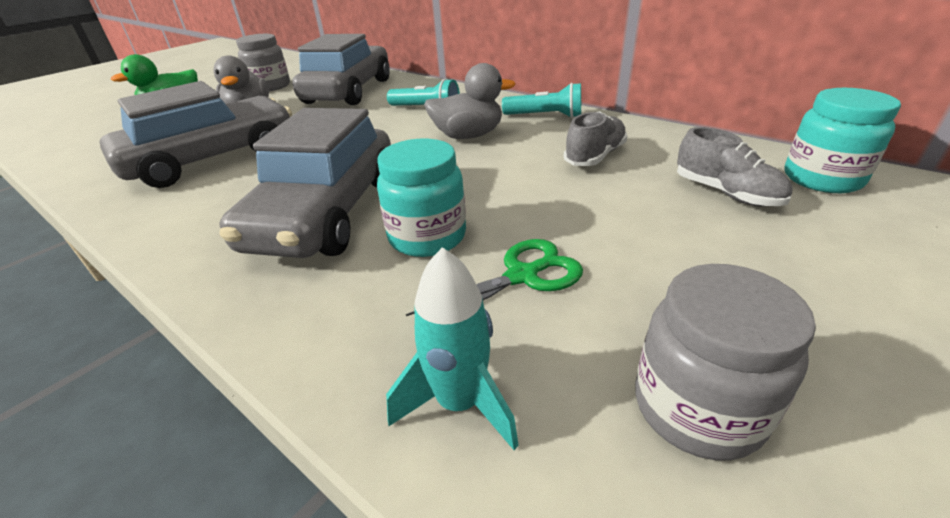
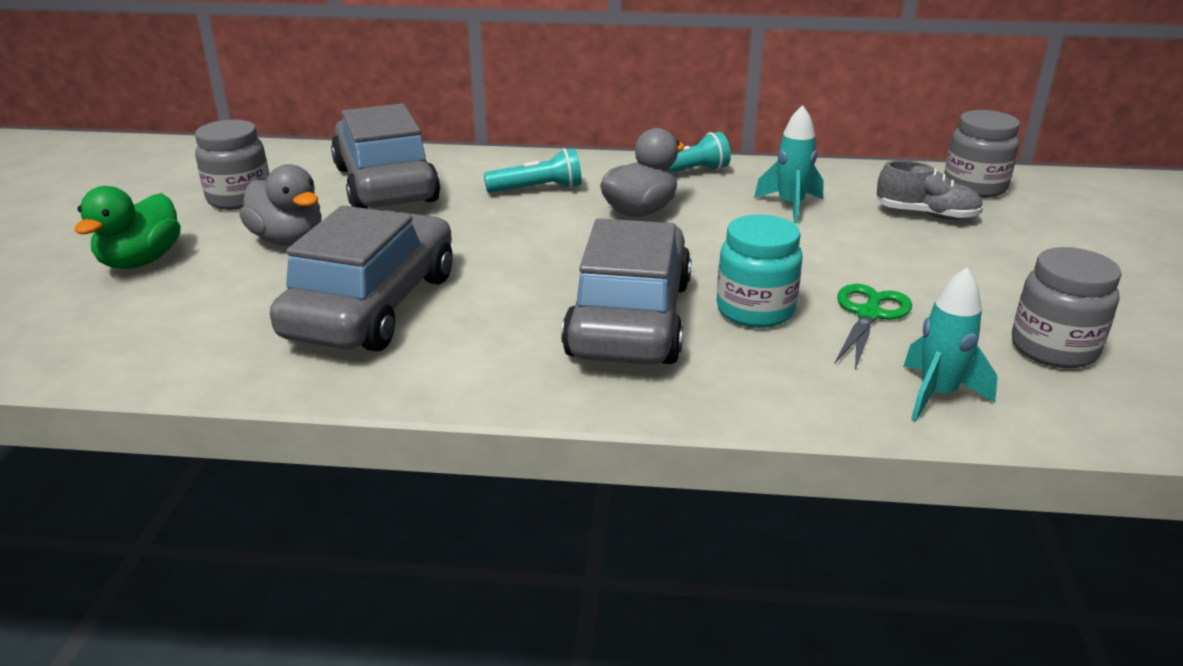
camera: 35 degrees left, 5 degrees down
grey car [219,108,391,258] -> grey car turned 150 degrees counterclockwise [561,218,691,365]
grey shoe [564,111,627,166] -> turquoise rocket [754,105,824,223]
turquoise jar [784,88,901,193] -> grey jar [944,110,1020,198]

